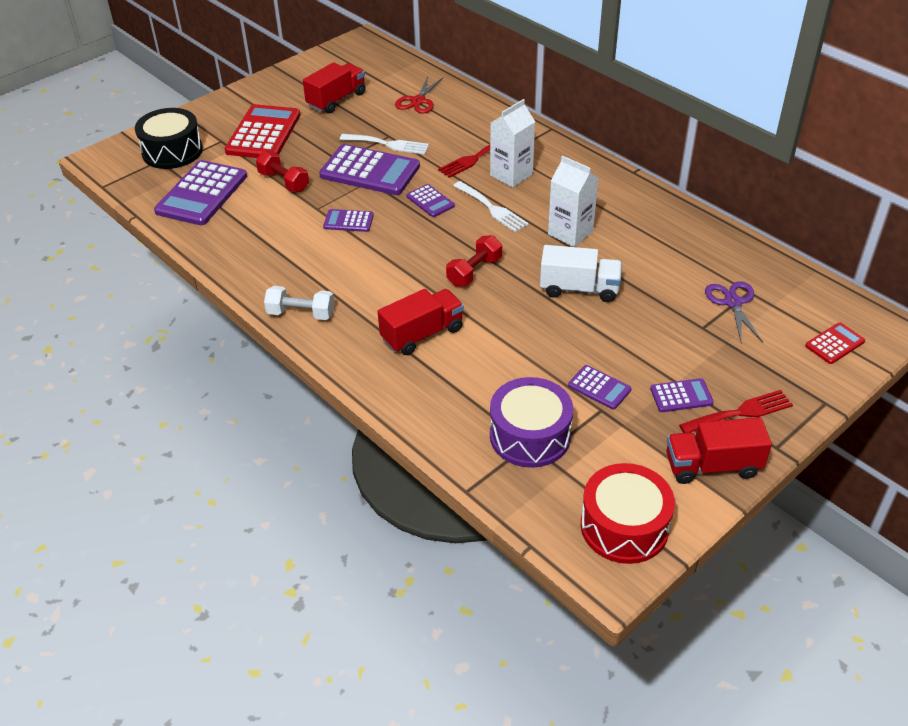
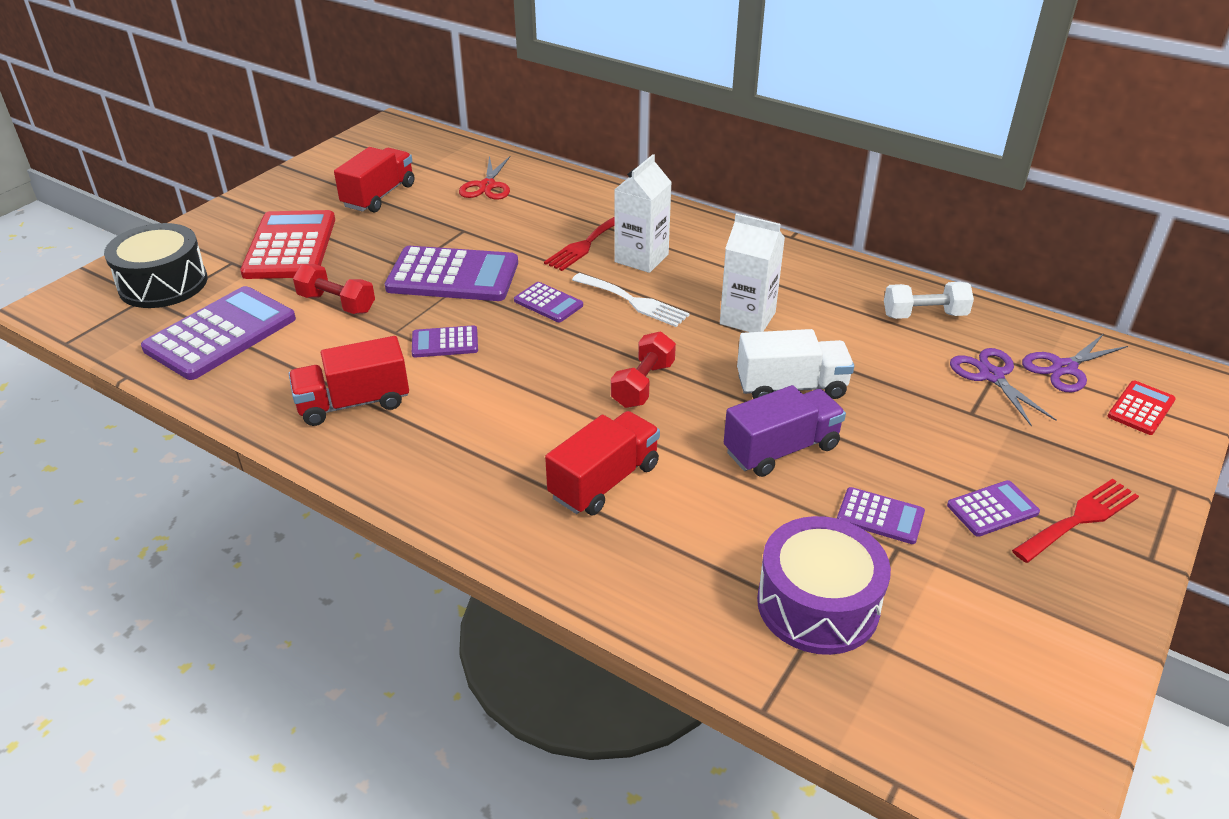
camera: 15 degrees left, 5 degrees down
purple calculator [154,160,247,225] -> purple calculator turned 150 degrees counterclockwise [141,286,296,380]
white dumbbell [264,286,335,320] -> white dumbbell moved to [884,282,974,319]
white fork [340,134,429,154] -> none
red drum [581,463,675,564] -> none
red truck [666,417,772,484] -> red truck moved to [289,336,409,426]
none -> purple truck [724,385,846,477]
none -> purple scissors [1022,334,1128,392]

